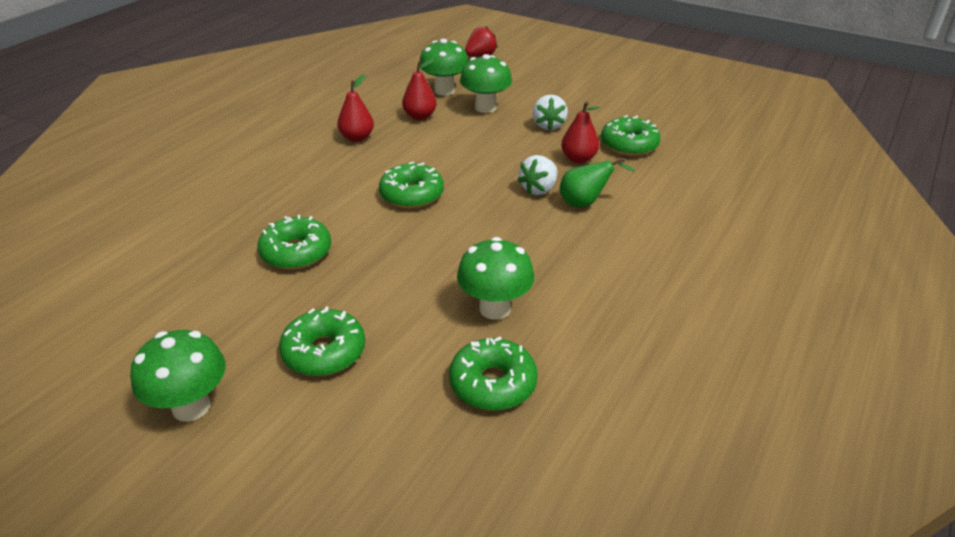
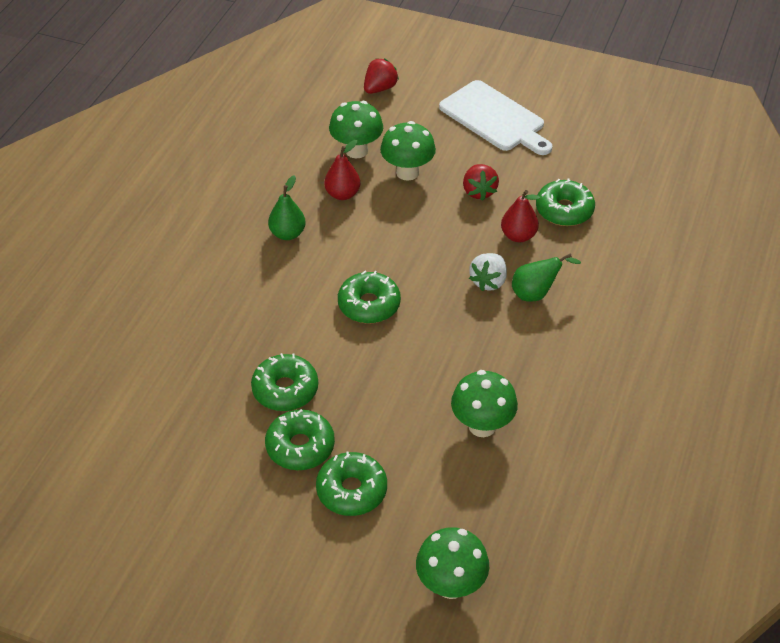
camera: 10 degrees left, 10 degrees up
green mushroom [130,330,226,422] -> green mushroom moved to [416,527,489,599]
red pear [337,74,374,142] -> green pear [268,175,306,240]
green donut [449,337,538,411] -> green donut moved to [265,409,335,470]
white strawberry [533,95,568,130] -> red strawberry [463,164,499,201]
none -> white cutting board [439,80,553,155]

